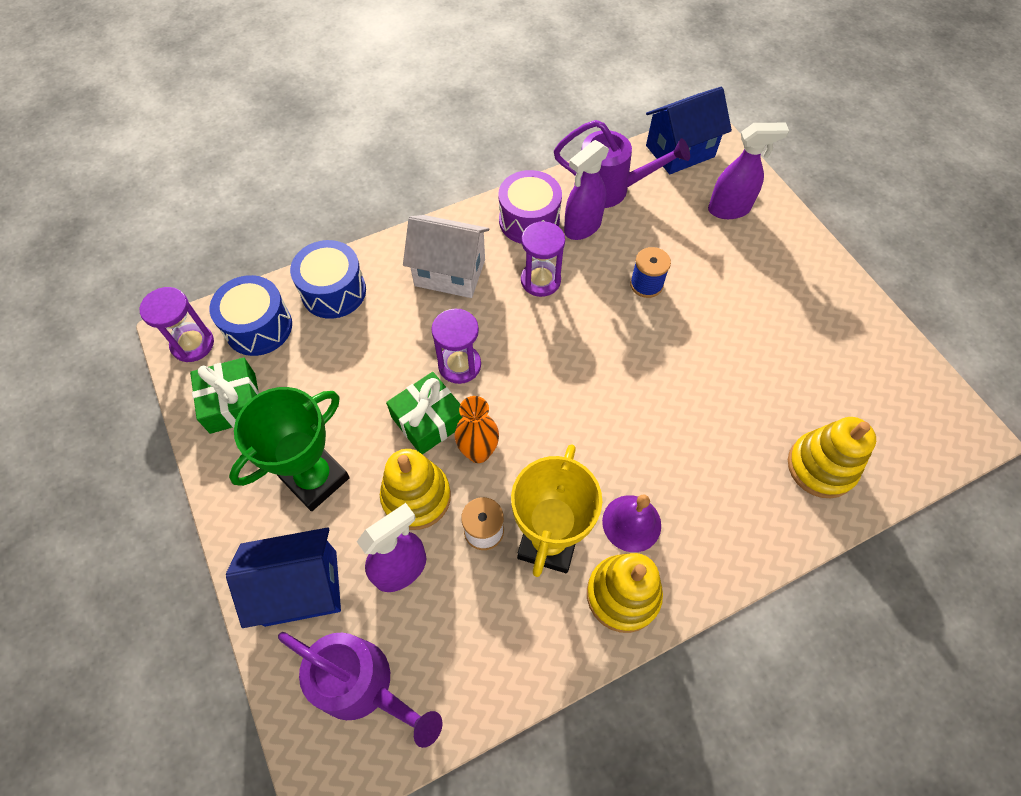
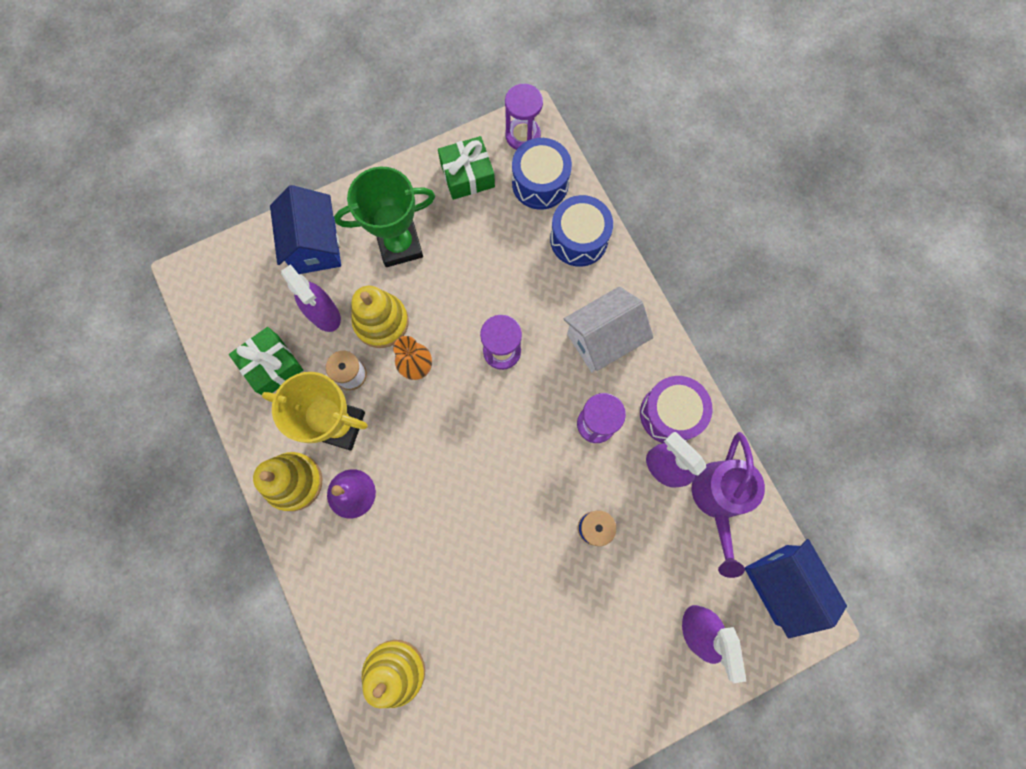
camera: 90 degrees right, 15 degrees up
green trophy [229,387,350,511] -> green trophy turned 60 degrees counterclockwise [334,167,435,267]
purple watering can [278,632,442,748] -> none
green gift [386,372,462,455] -> green gift moved to [229,327,303,395]
white house [403,215,489,298] -> white house turned 45 degrees clockwise [564,286,654,372]

